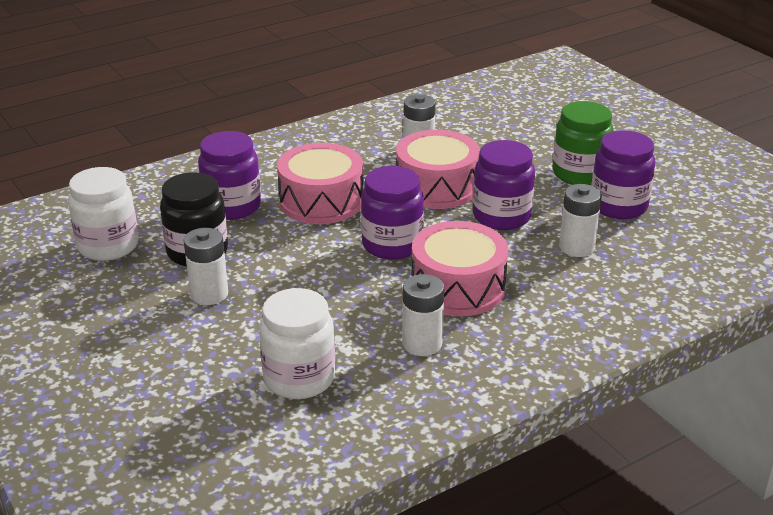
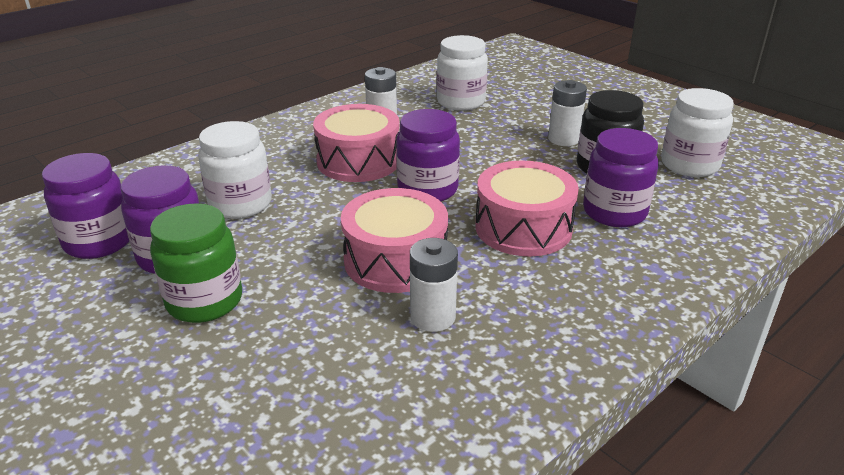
camera: 170 degrees right, 0 degrees up
purple jar [473,140,535,230] -> purple jar moved to [42,153,129,259]
white battery [559,184,602,257] -> white jar [198,121,272,219]

